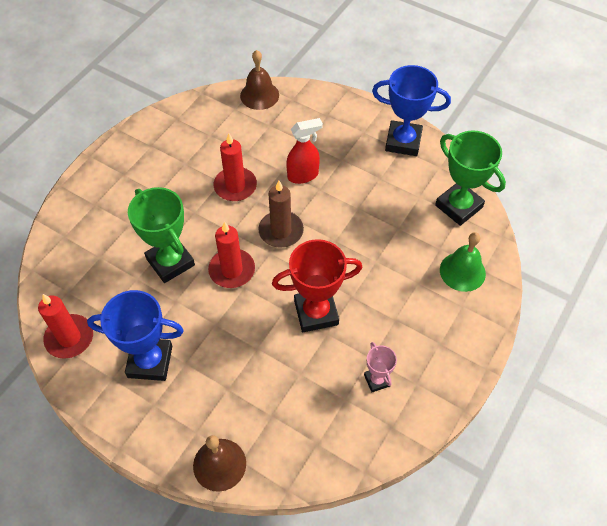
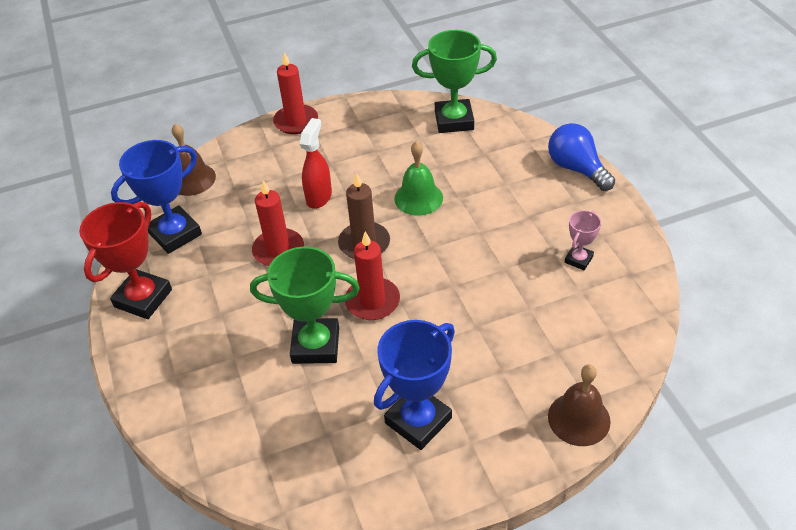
camera: 50 degrees left, 10 degrees down
red candle [38,294,93,359] -> red candle moved to [273,52,318,134]
red trophy [272,239,363,332] -> red trophy moved to [79,201,172,319]
pink trophy [364,342,397,392] -> pink trophy turned 75 degrees counterclockwise [565,210,601,270]
blue trophy [372,65,451,156] -> blue trophy moved to [111,140,202,254]
green bell [440,232,486,292] -> green bell moved to [394,141,443,215]
none -> blue light bulb [548,123,615,191]

